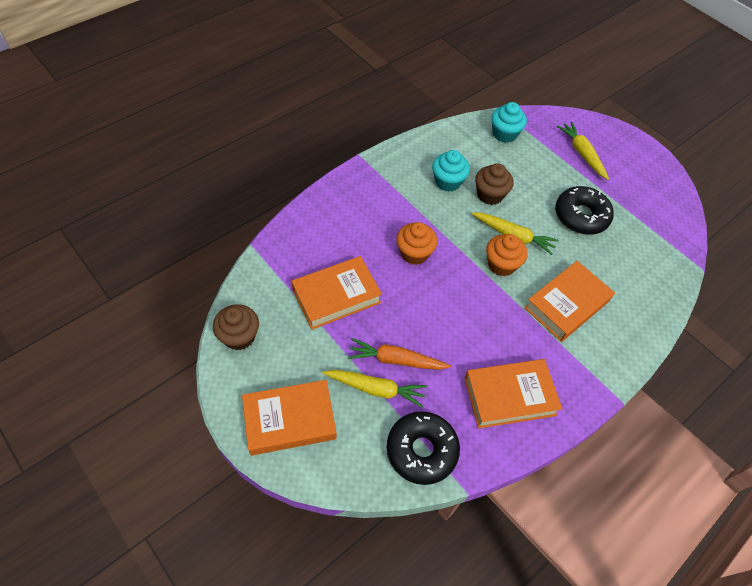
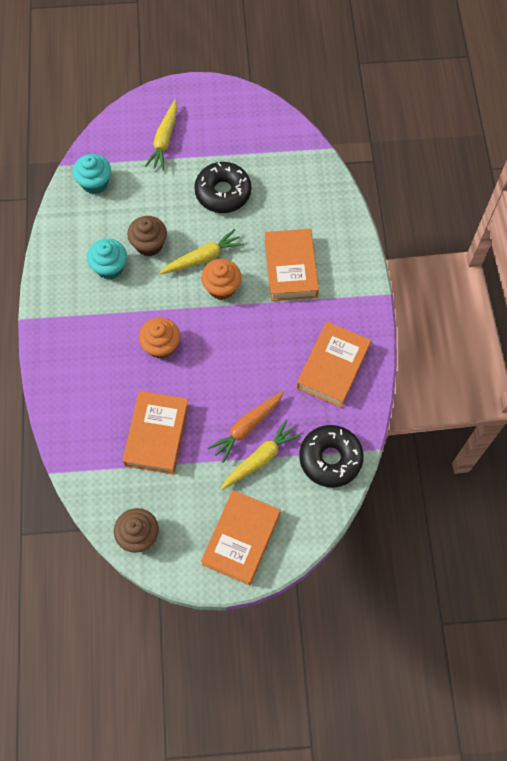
camera: 50 degrees left, 10 degrees up
yellow carrot [557,121,609,180] -> yellow carrot turned 90 degrees counterclockwise [145,100,177,170]

